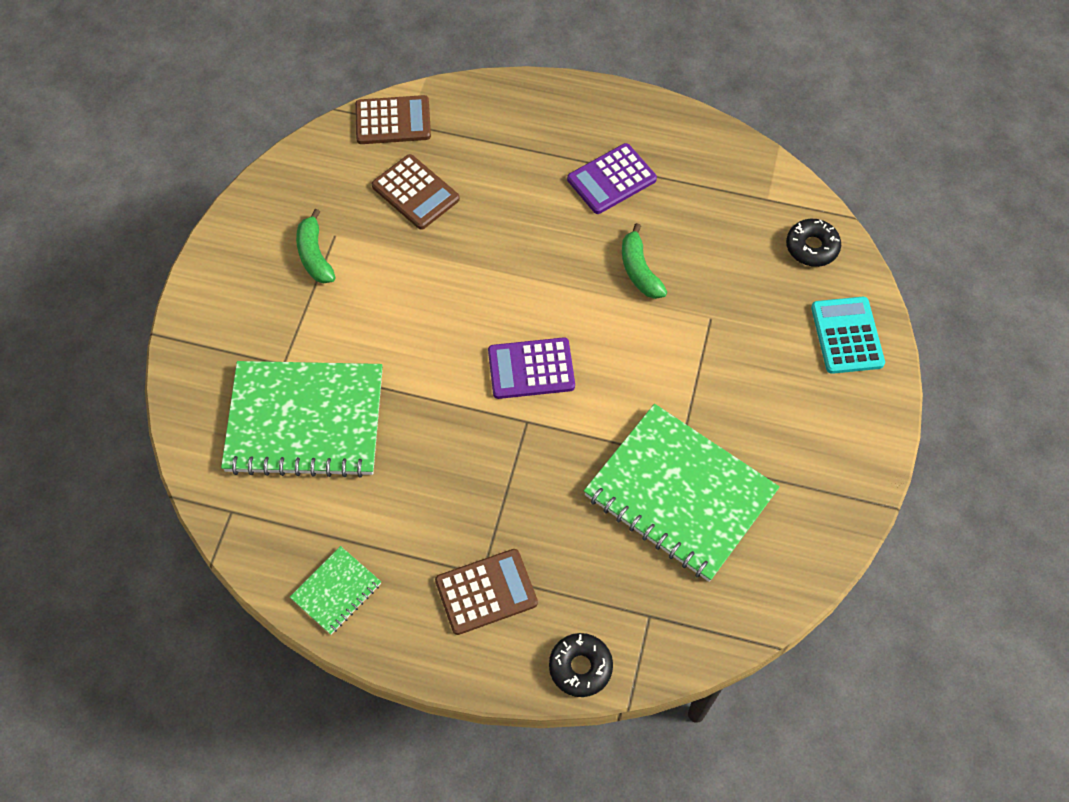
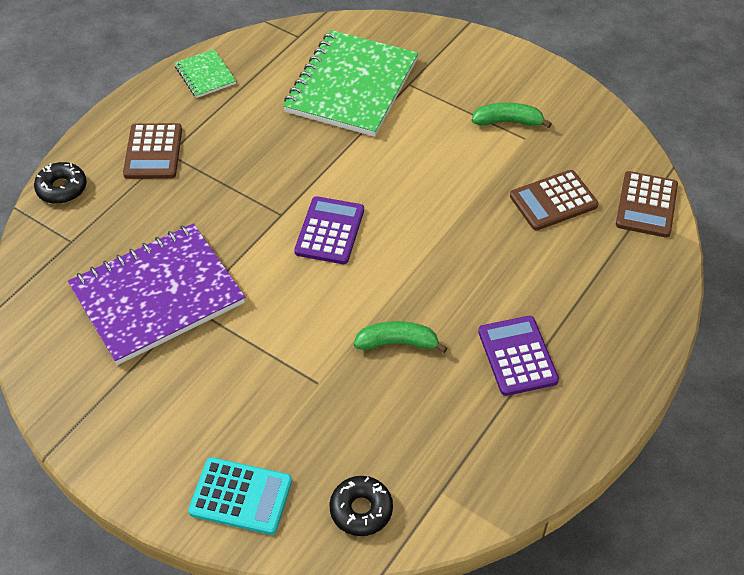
camera: 110 degrees right, 10 degrees down
green notebook [584,404,780,582] -> purple notebook [68,223,245,365]

